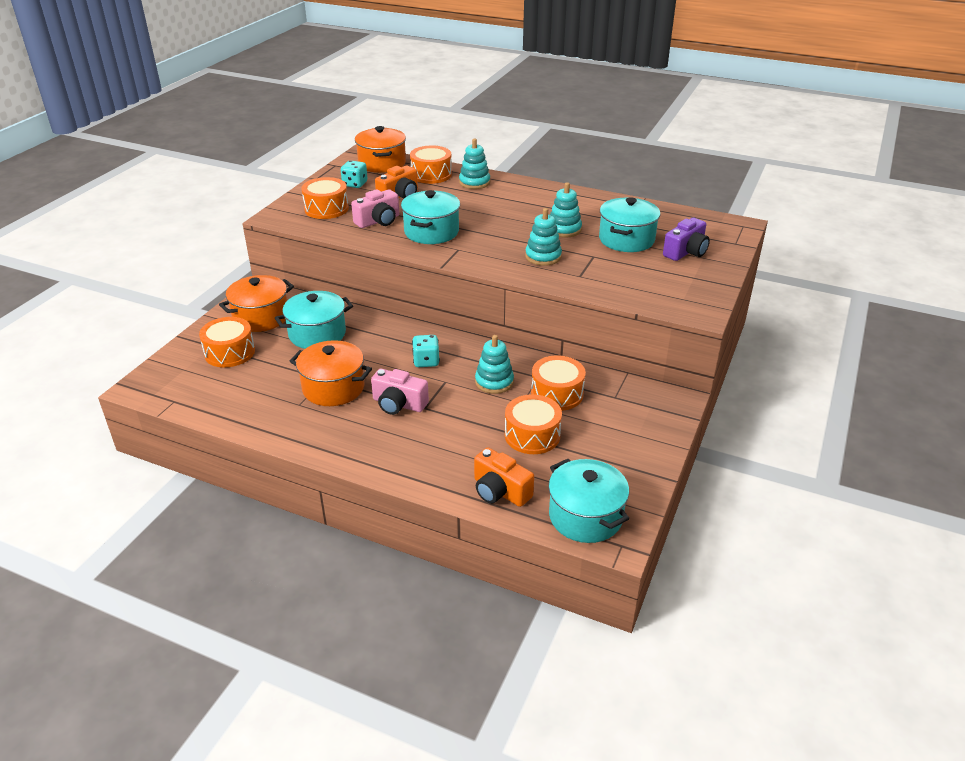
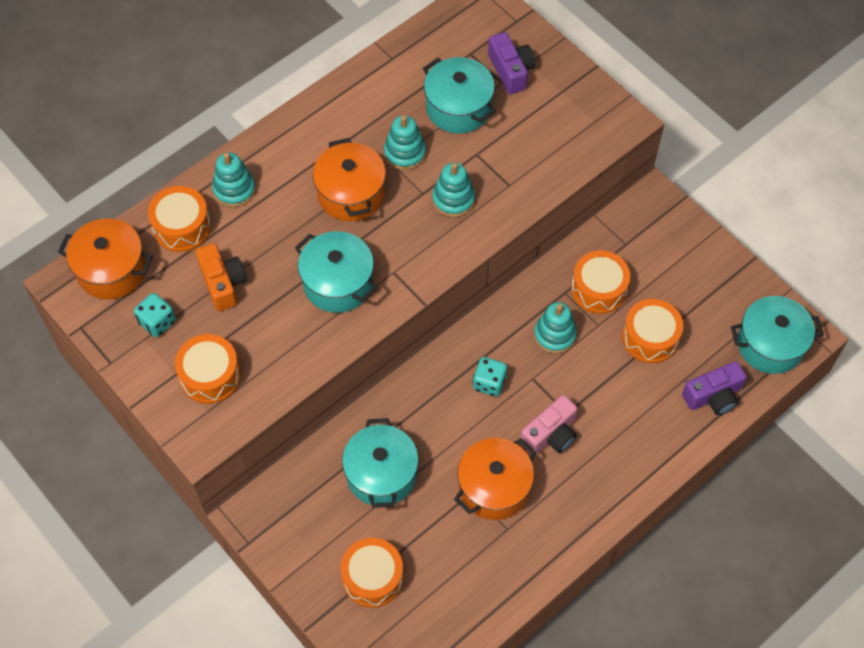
camera: 65 degrees left, 25 degrees up
orange pot [219,275,294,332] -> orange pot moved to [313,138,386,221]
pink camera [351,189,399,228] -> none
orange camera [474,447,534,507] -> purple camera [682,361,747,415]

